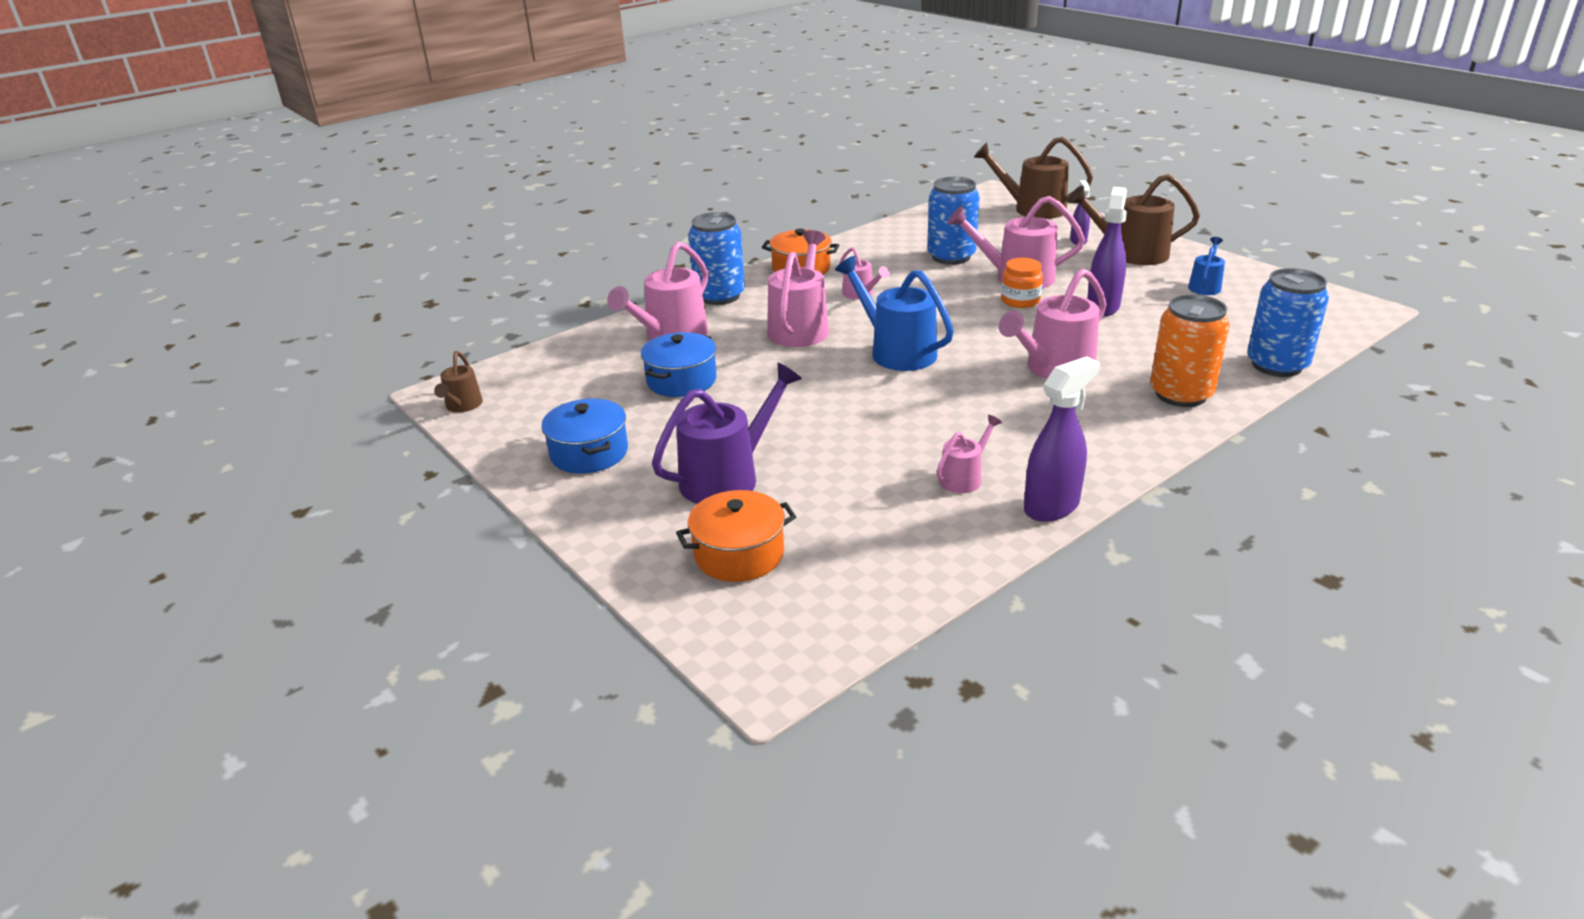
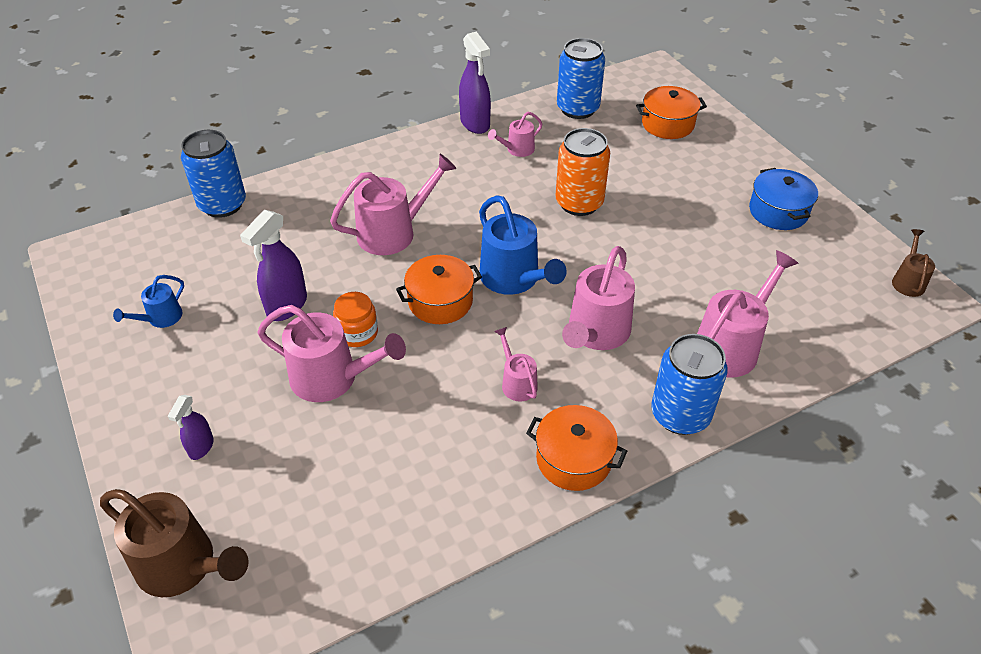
camera: 170 degrees left, 15 degrees up
blue pot [641,332,717,397] -> none
purple watering can [652,363,802,504] -> none
blue can [927,177,980,265] -> blue can moved to [557,38,605,119]
purple spray bottle [1024,356,1100,522] -> purple spray bottle turned 90 degrees counterclockwise [459,32,491,134]
brown watering can [1067,174,1200,265] -> none
orange can [1150,294,1230,407] -> orange can moved to [556,128,610,216]
none -> orange pot [396,255,482,324]

